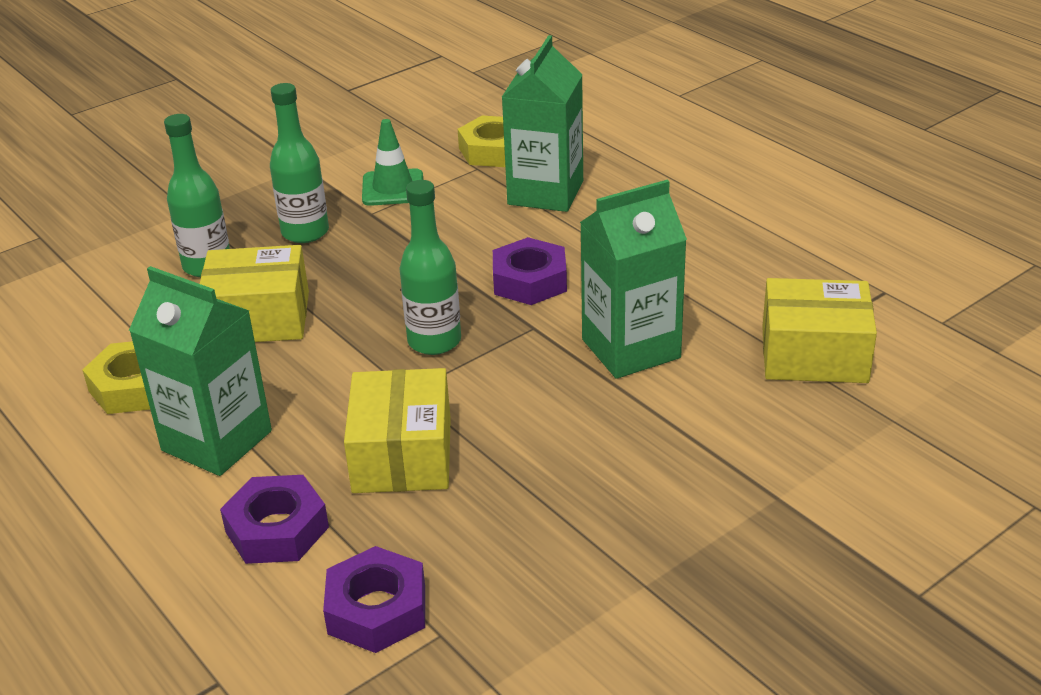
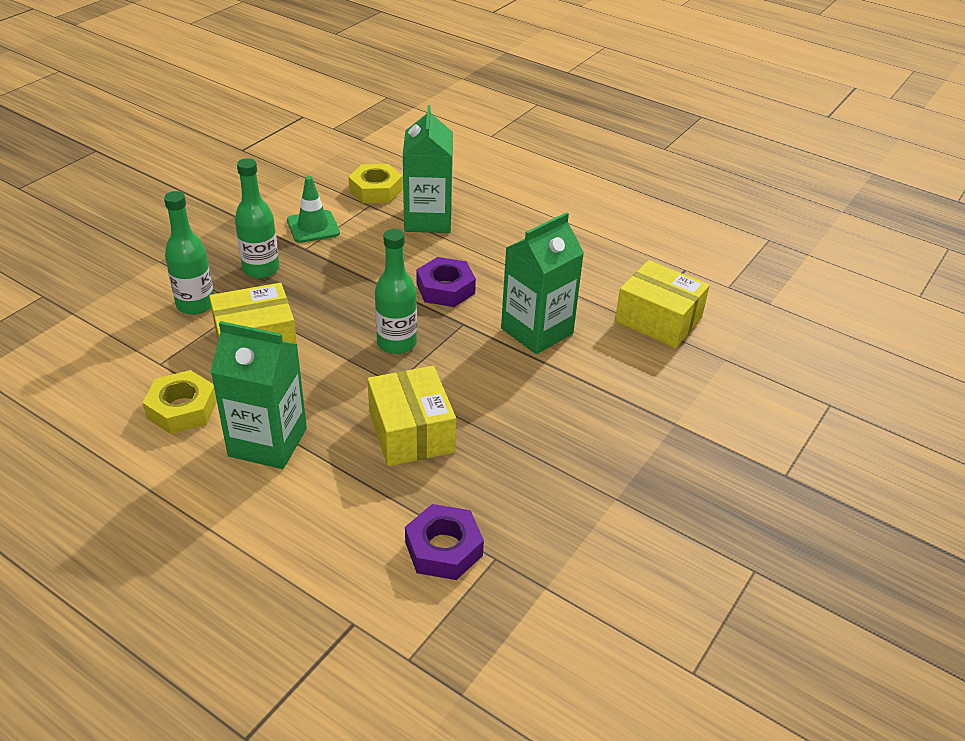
camera: 20 degrees left, 5 degrees up
purple nut [220,475,329,564] -> none
yellow box [762,278,877,383] -> yellow box turned 45 degrees clockwise [615,260,710,348]

